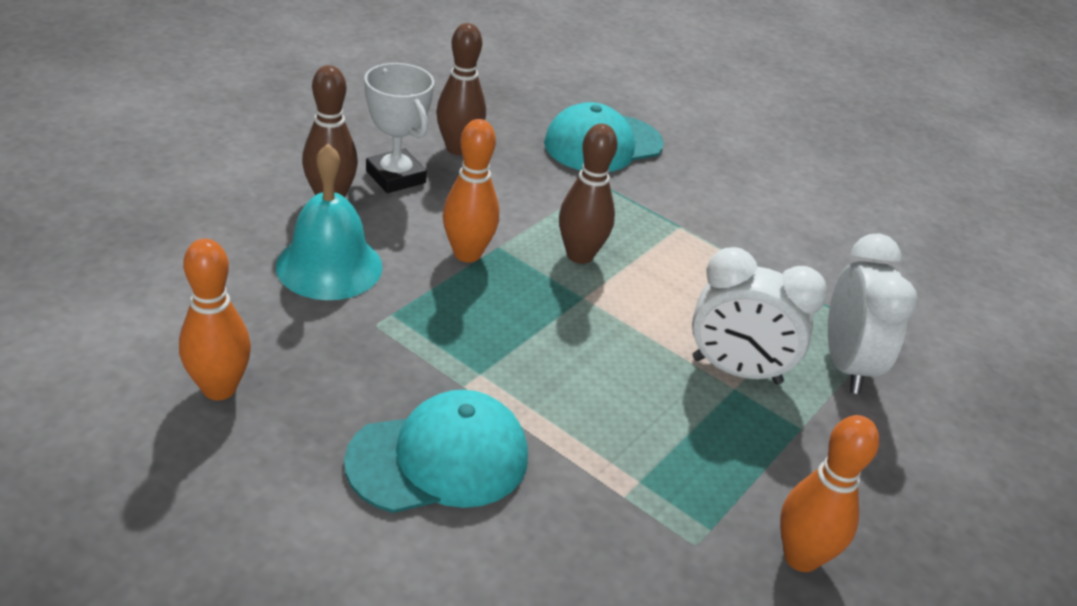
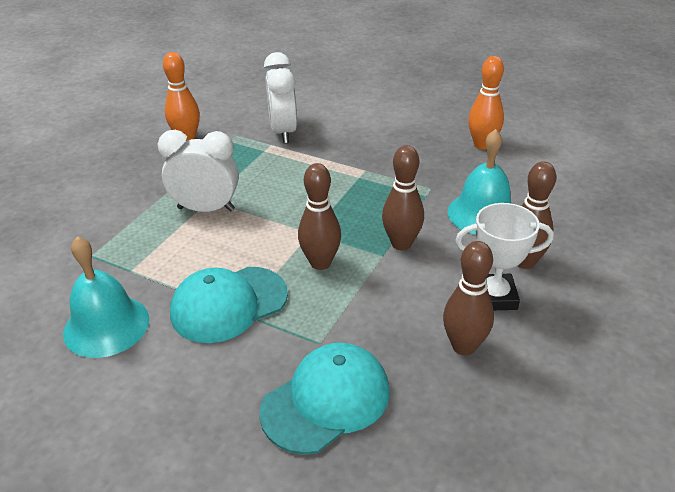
camera: 175 degrees right, 0 degrees up
turquoise cap [344,390,528,513] -> turquoise cap moved to [170,267,288,343]
white trophy [364,63,434,193] -> white trophy turned 45 degrees counterclockwise [455,203,554,310]
orange bowling pin [443,119,499,262] -> brown bowling pin [382,145,424,250]
white clock [828,233,918,394] -> white clock moved to [264,52,297,143]
none -> turquoise bell [63,236,149,358]

